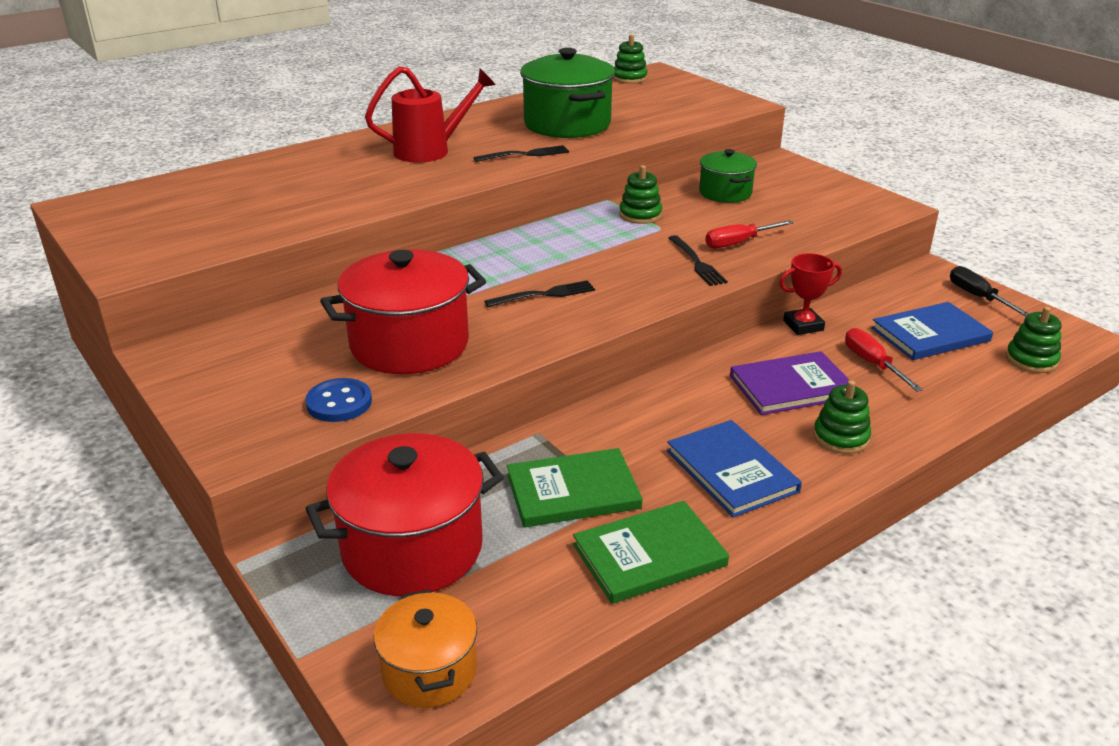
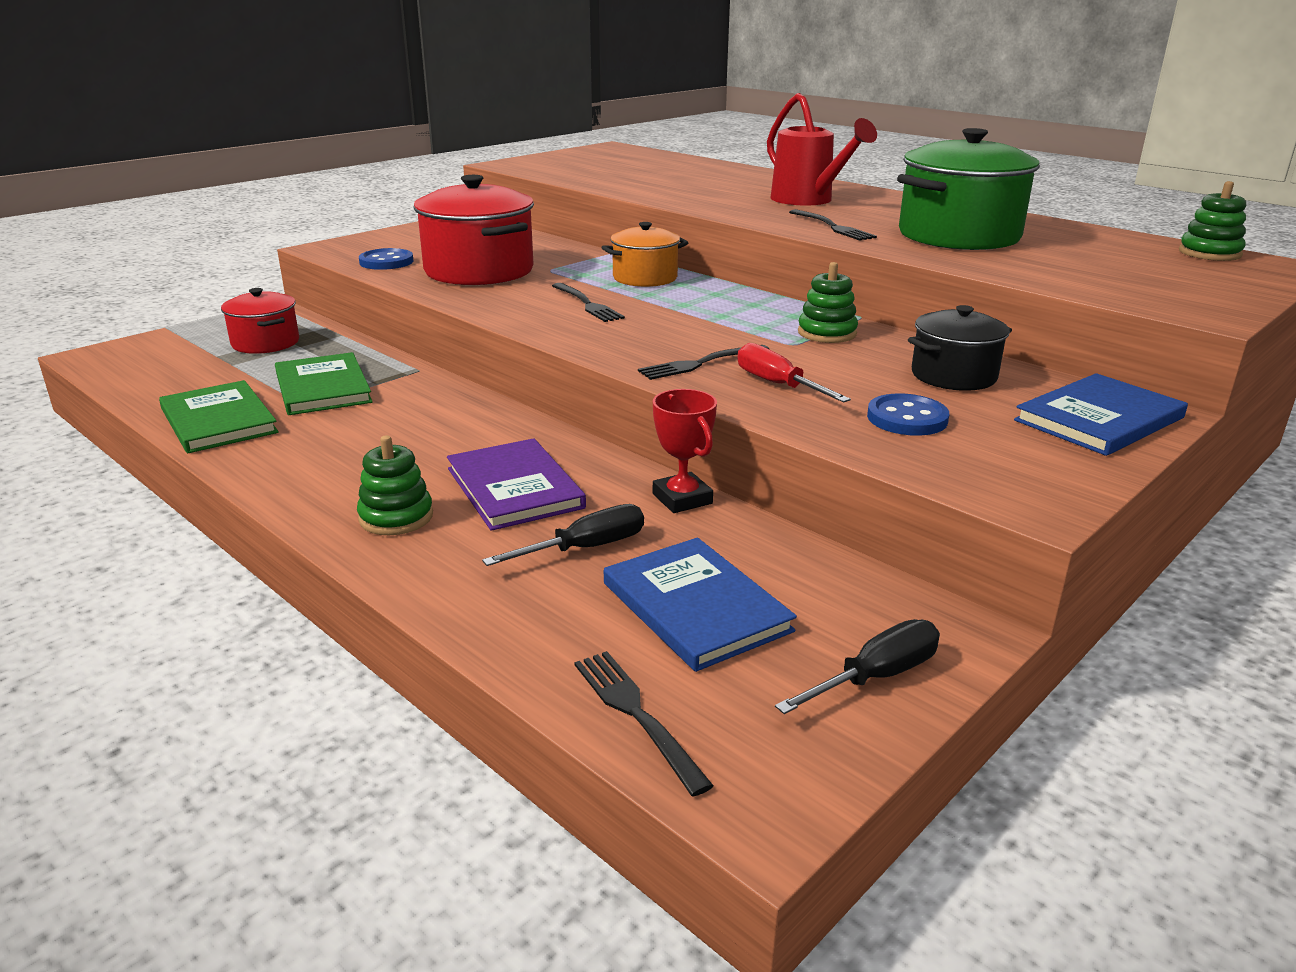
camera: 80 degrees right, 5 degrees down
red pot [305,433,504,596] -> red pot [221,288,299,354], size x0.59
orange pot [374,589,477,708] -> orange pot moved to [601,222,688,287]
blue book [667,420,802,517] -> blue book moved to [1014,373,1188,456]
green pot [699,149,757,203] -> black pot [908,305,1012,391]
red screwdriver [845,328,923,392] -> black screwdriver [482,504,644,566]
green stacking toy [1006,307,1061,373] -> black fork [574,651,714,796]
none -> blue button [867,393,949,436]

